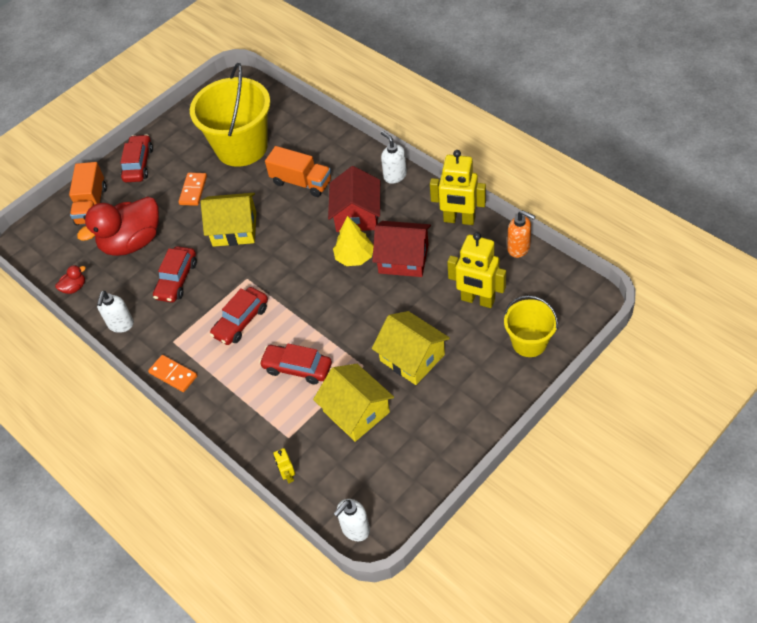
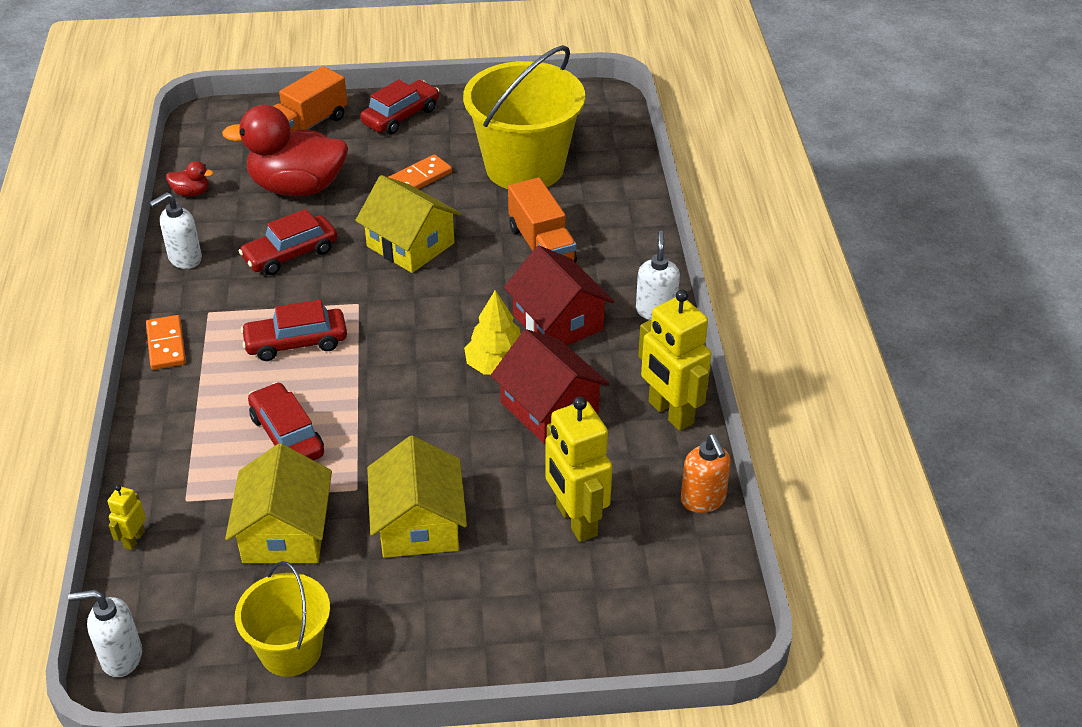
camera: 35 degrees right, 10 degrees down
red house [328,166,380,232] -> red house turned 75 degrees counterclockwise [504,245,614,346]
yellow bucket [504,295,558,357] -> yellow bucket moved to [235,561,330,677]

